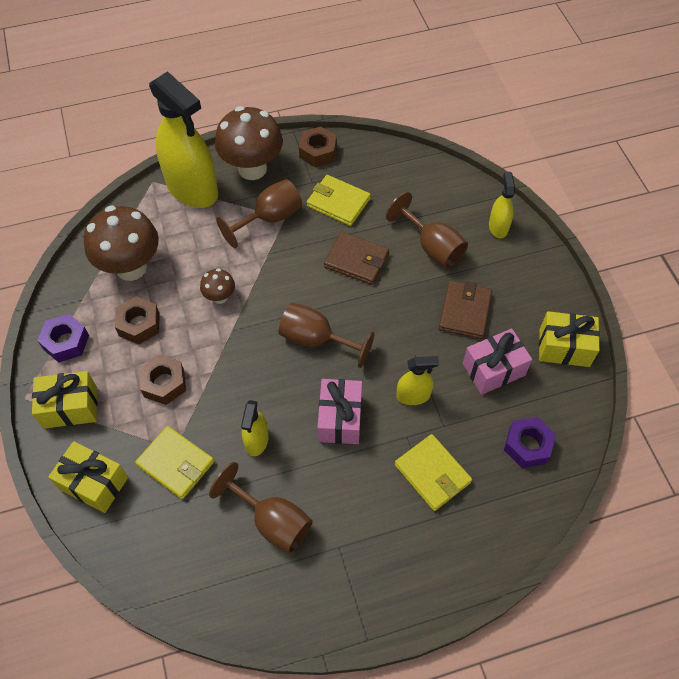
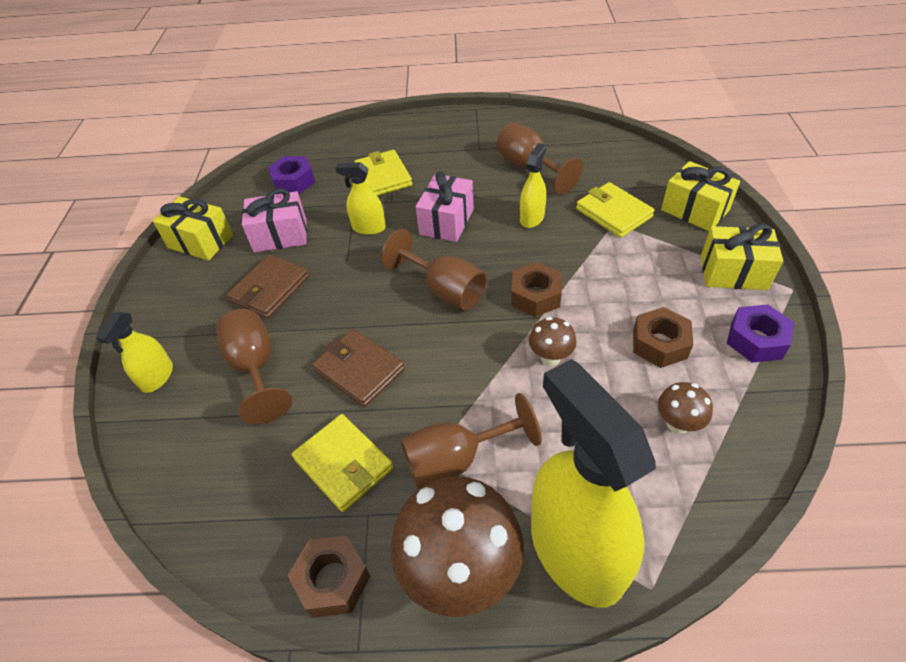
camera: 160 degrees left, 10 degrees down
brown mushroom [84,206,159,281] -> brown mushroom [658,382,713,434], size x0.48
brown nut [139,354,186,405] -> brown nut moved to [511,262,562,317]

